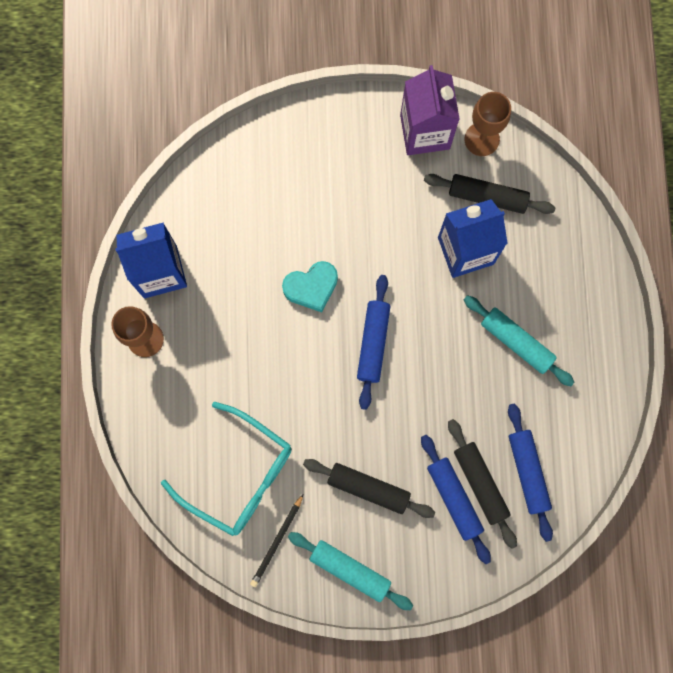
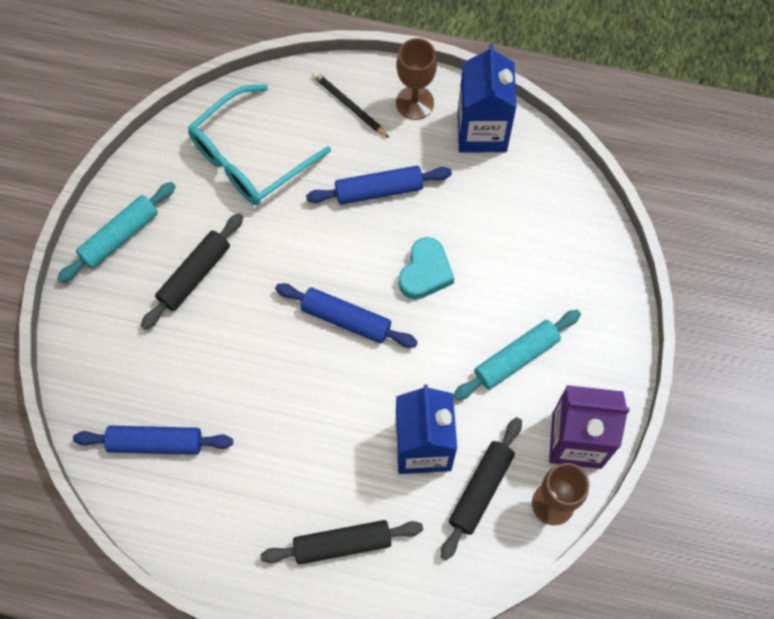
camera: 105 degrees right, 10 degrees down
black pencil [250,494,303,587] -> black pencil moved to [312,71,389,138]
turquoise heart [282,261,338,312] -> turquoise heart turned 150 degrees counterclockwise [399,237,454,300]
blue rolling pin [421,435,491,564] -> blue rolling pin moved to [306,166,452,204]
black rolling pin [448,419,517,549] -> black rolling pin moved to [261,520,423,564]
turquoise rolling pin [464,295,574,386] -> turquoise rolling pin moved to [453,310,581,400]

